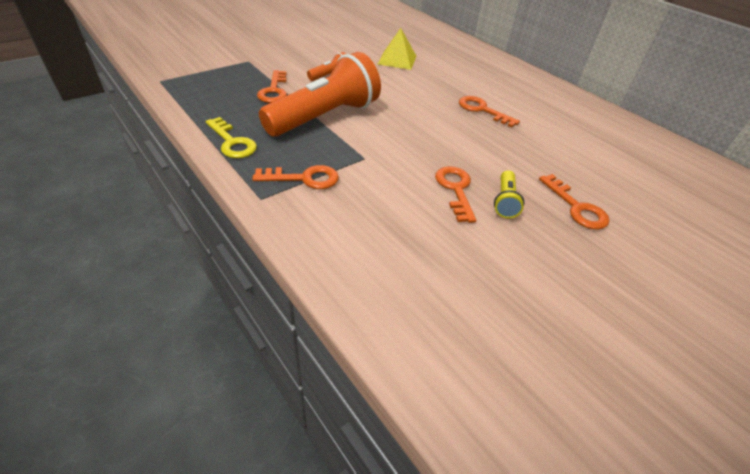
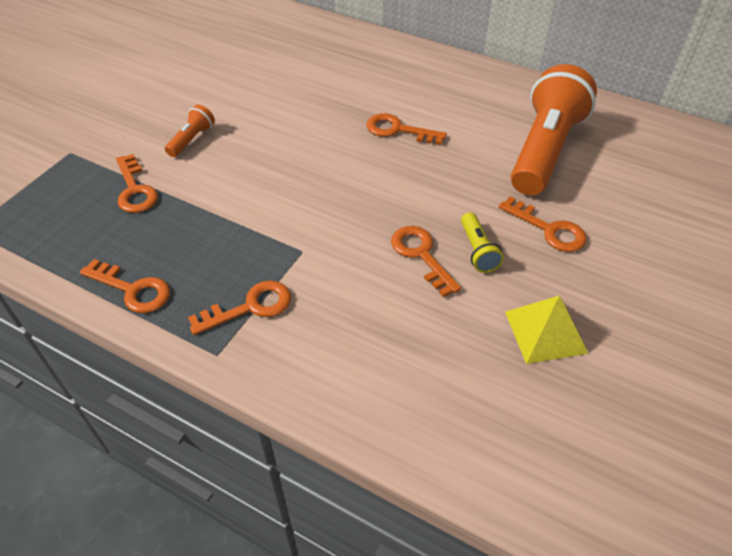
camera: 20 degrees left, 5 degrees up
yellow key [206,117,257,158] -> orange key [80,259,170,313]
orange flashlight [259,52,381,137] -> orange flashlight moved to [511,64,597,195]
yellow pyramid [378,28,416,70] -> yellow pyramid moved to [505,296,588,364]

